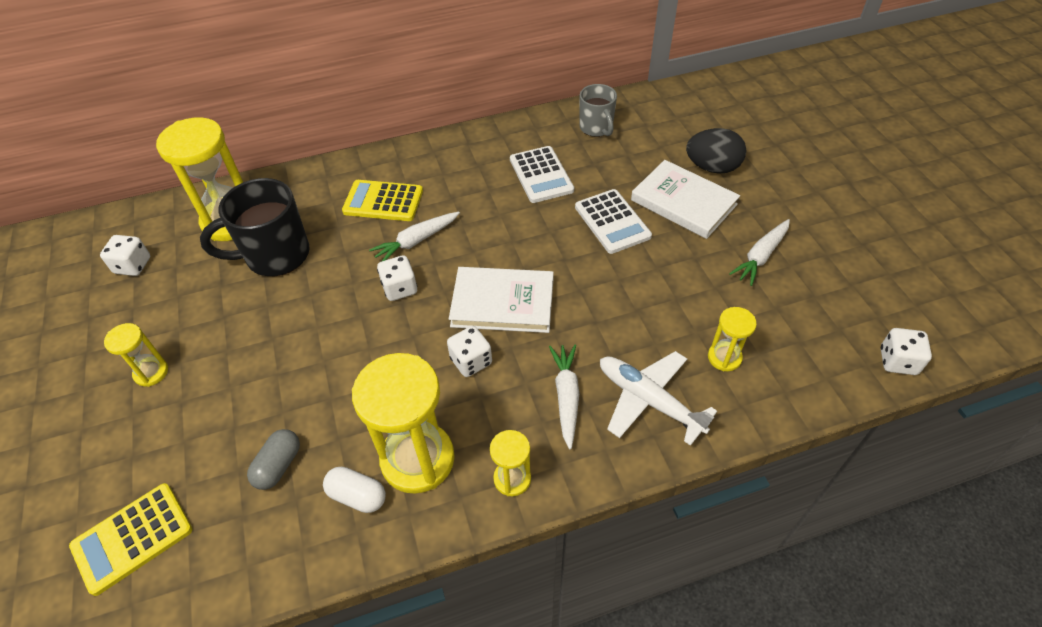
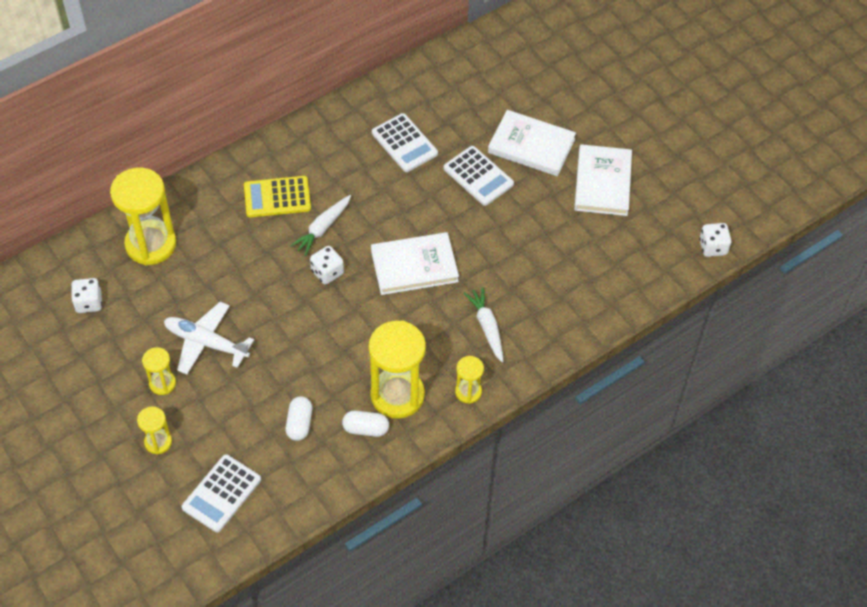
camera: 20 degrees left, 5 degrees up
yellow calculator [69,483,192,596] -> white calculator [182,454,261,532]
black mug [200,178,310,276] -> none
grey capsule [247,429,300,490] -> white capsule [286,396,312,441]
white dice [447,326,492,377] -> none
grey mug [579,84,617,137] -> none
white plane [600,351,717,446] -> white plane moved to [164,302,254,374]
black egg [686,128,746,173] -> none
yellow hourglass [708,307,757,371] -> yellow hourglass moved to [137,407,172,455]
white carrot [729,219,790,286] -> white book [574,144,632,216]

